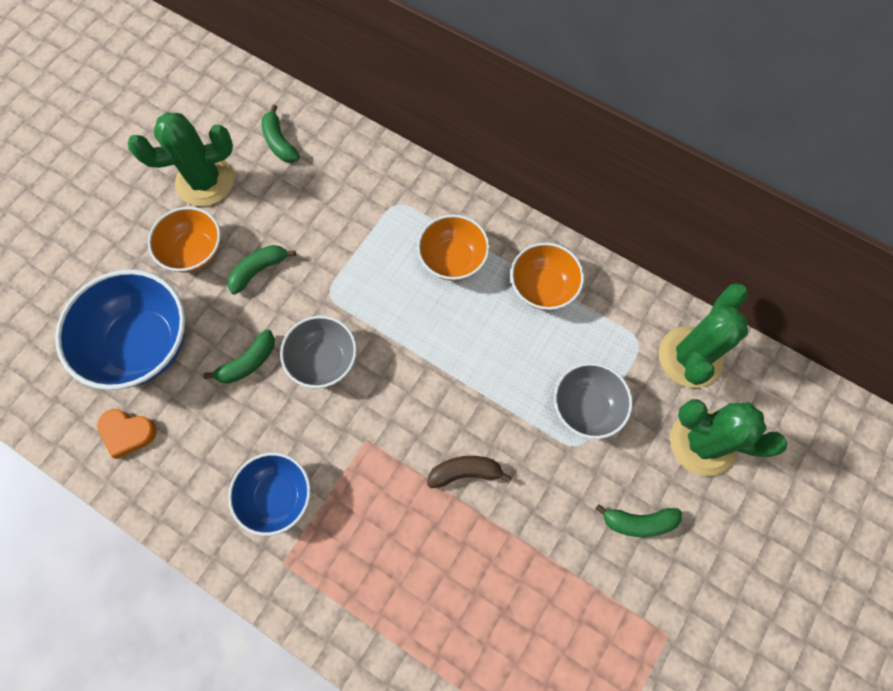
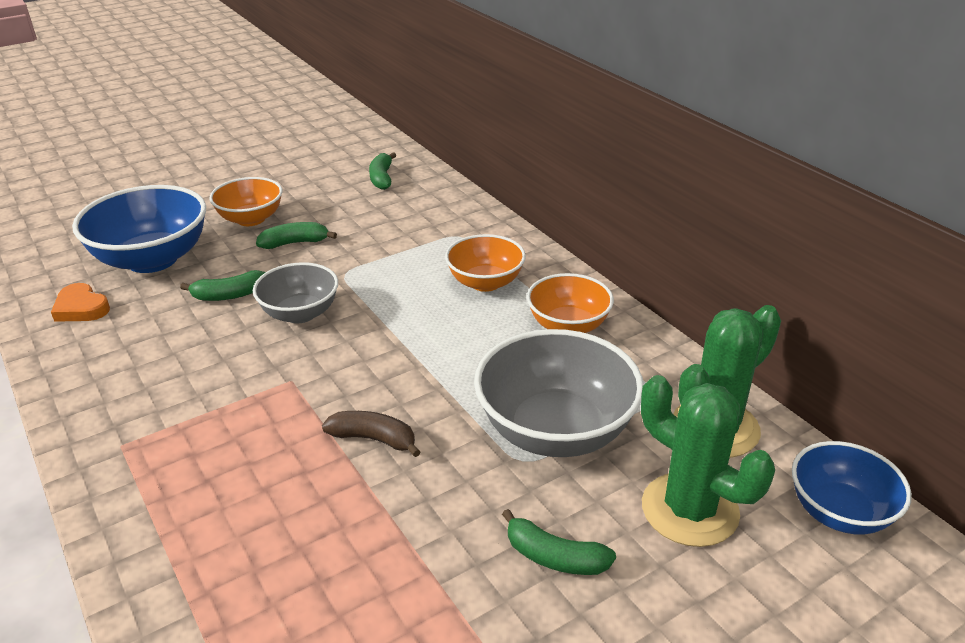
camera: 25 degrees right, 35 degrees down
green cactus [128,112,234,207] -> none
blue bowl [228,452,311,536] -> blue bowl moved to [792,441,912,535]
grey bowl [554,363,633,439] -> grey bowl [474,329,644,457], size x1.64

